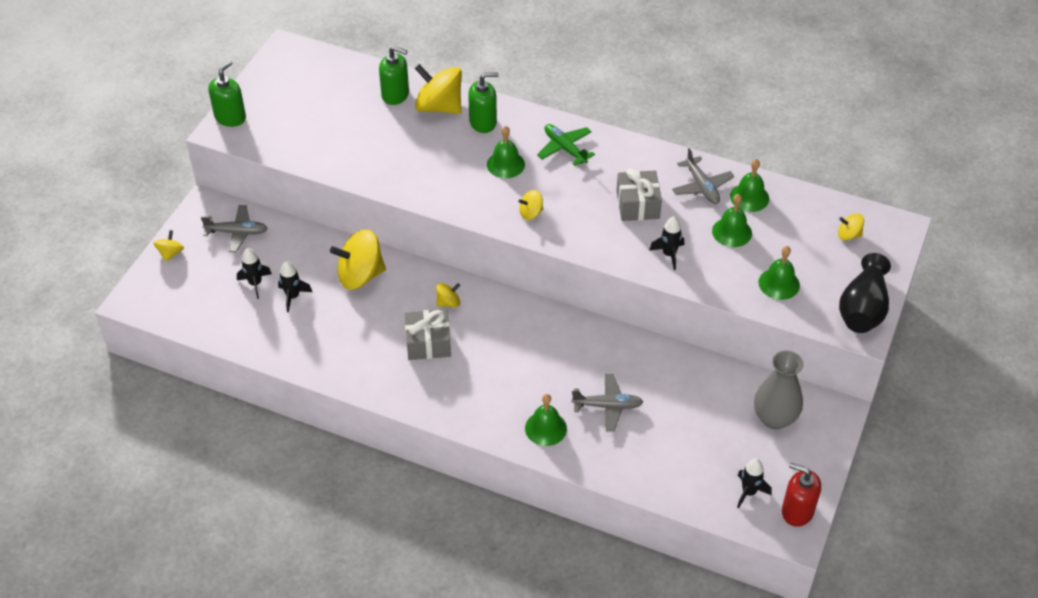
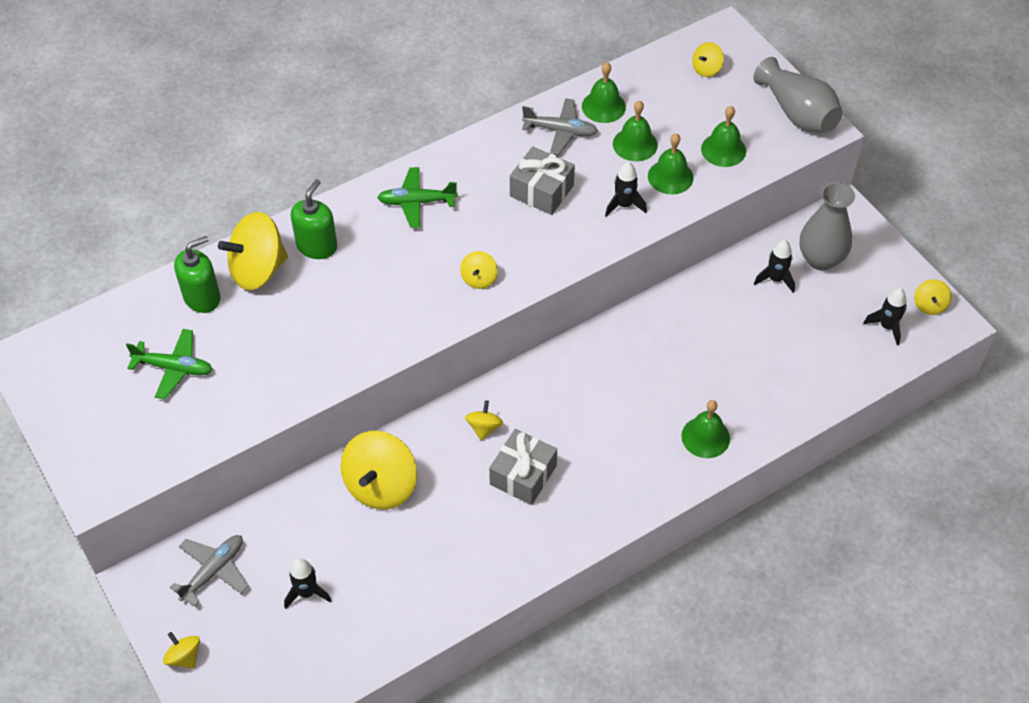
camera: 55 degrees left, 5 degrees up
green soap dispenser [208,60,246,127] -> none
black rocket [278,261,312,312] -> black rocket moved to [754,240,795,293]
green bell [487,126,525,178] -> green bell moved to [648,133,694,195]
grey plane [571,374,643,431] -> none
red soap dispenser [782,463,821,527] -> yellow spinning top [914,279,952,315]
black vase [839,253,891,333] -> grey vase [754,57,843,132]
none -> green plane [126,329,213,399]

